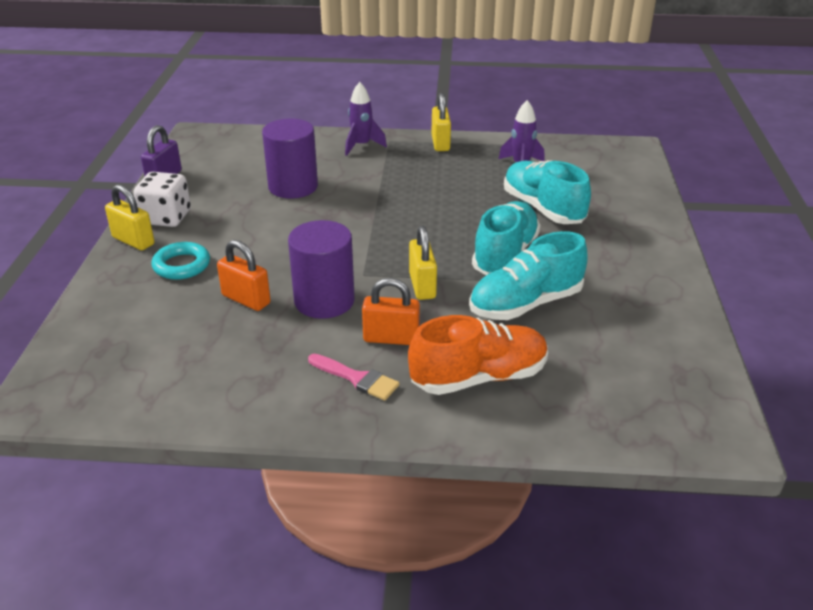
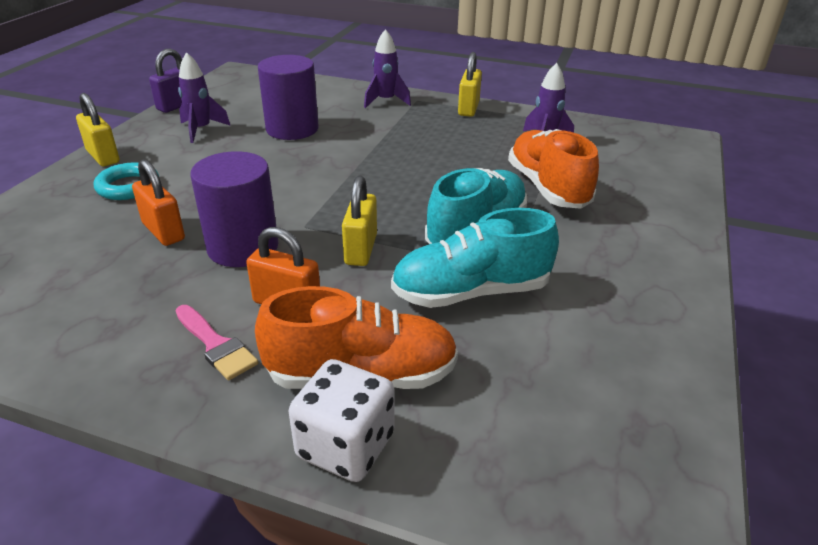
camera: 15 degrees right, 0 degrees up
white dice [133,172,191,227] -> white dice moved to [289,359,395,482]
turquoise shoe [504,160,591,224] -> orange shoe [508,129,599,209]
none -> purple rocket [178,52,231,143]

